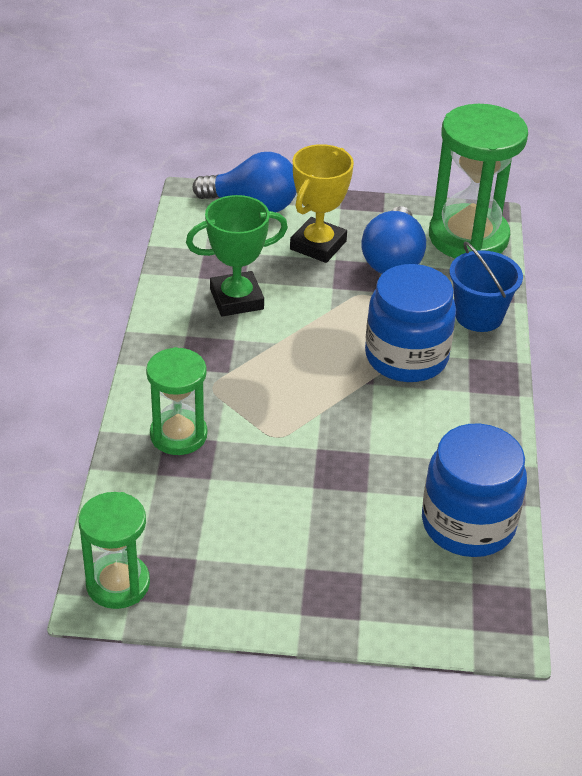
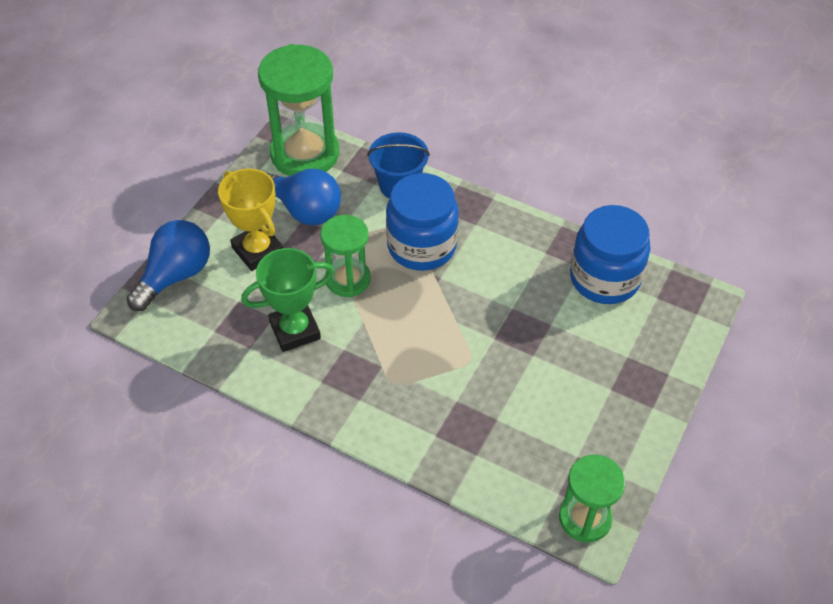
camera: 65 degrees left, 10 degrees up
green hourglass [146,347,207,455] -> green hourglass moved to [321,215,371,297]
green trophy [186,195,288,316] -> green trophy turned 60 degrees clockwise [241,248,334,352]

